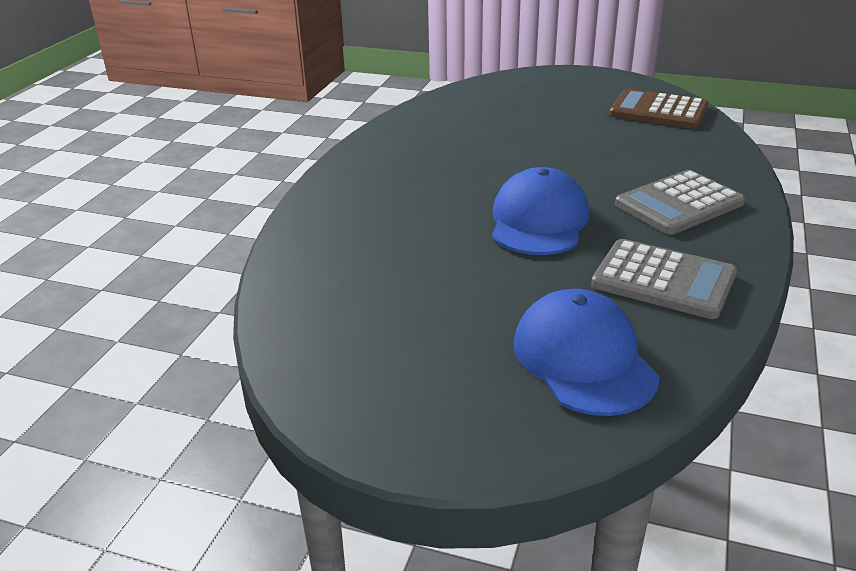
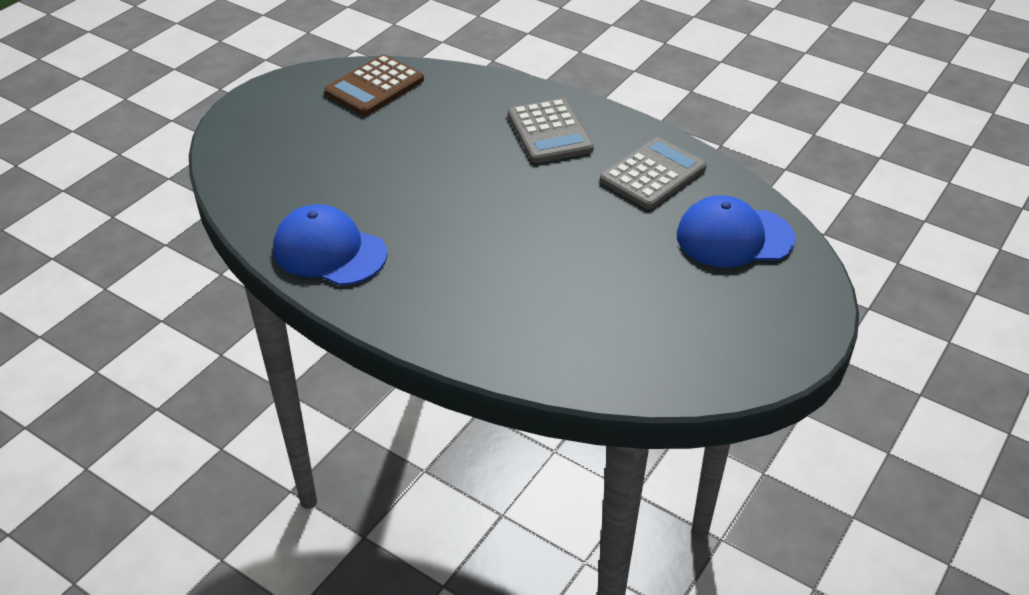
camera: 75 degrees left, 10 degrees up
blue cap [492,167,590,255] -> blue cap moved to [273,204,387,286]

